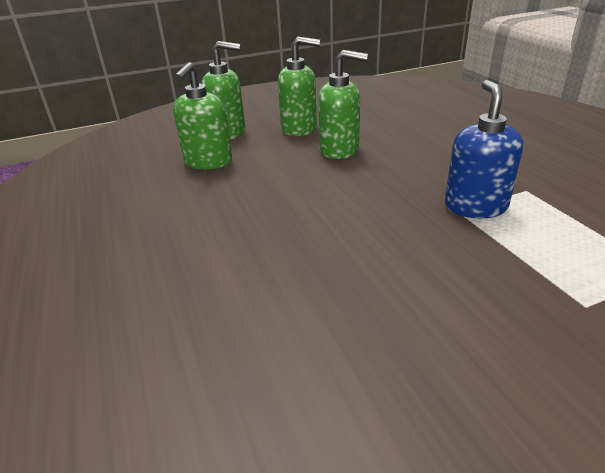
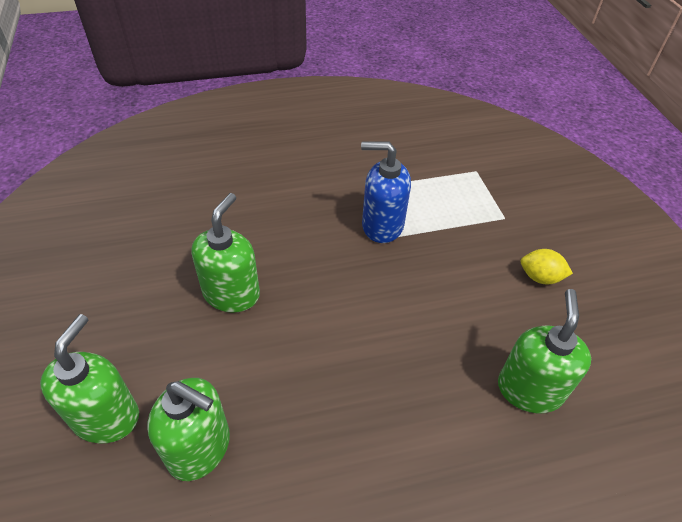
camera: 85 degrees left, 15 degrees up
green soap dispenser [278,37,320,136] -> green soap dispenser moved to [498,289,591,413]
none -> yellow lemon [521,249,573,284]

